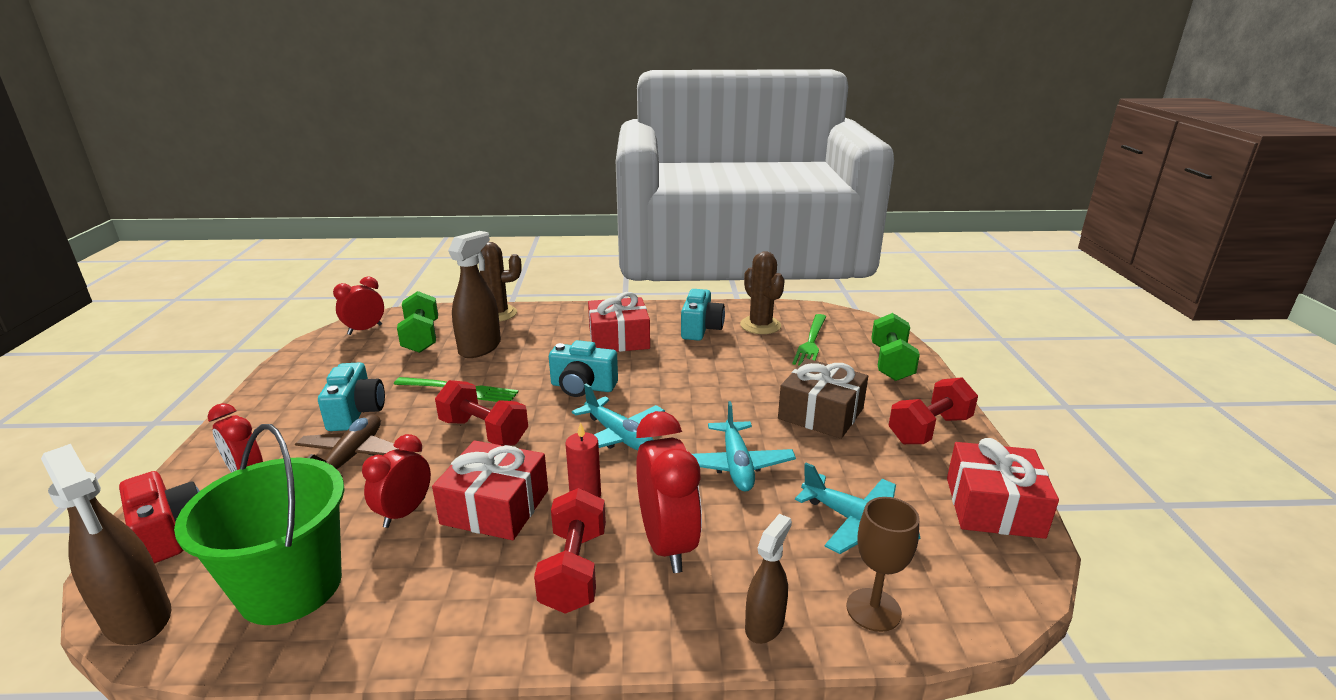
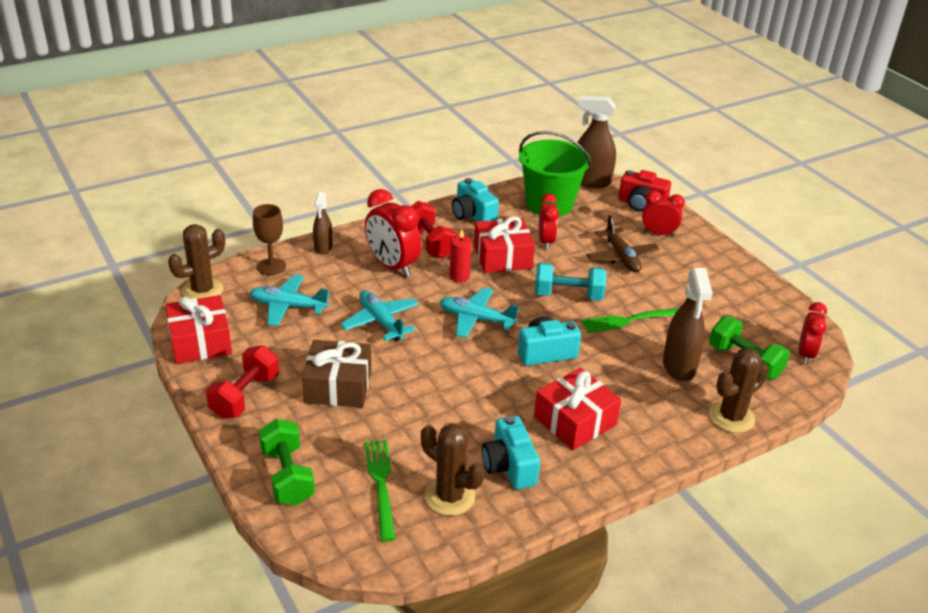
camera: 150 degrees right, 10 degrees up
turquoise camera [318,362,385,431] -> turquoise camera moved to [452,178,499,222]
red dumbbell [435,380,528,446] -> turquoise dumbbell [535,263,606,301]
none -> brown cactus [168,224,225,299]

